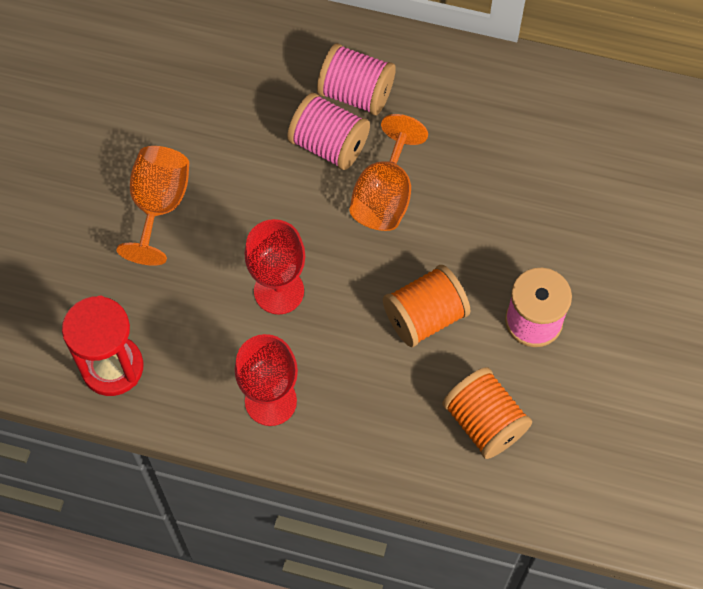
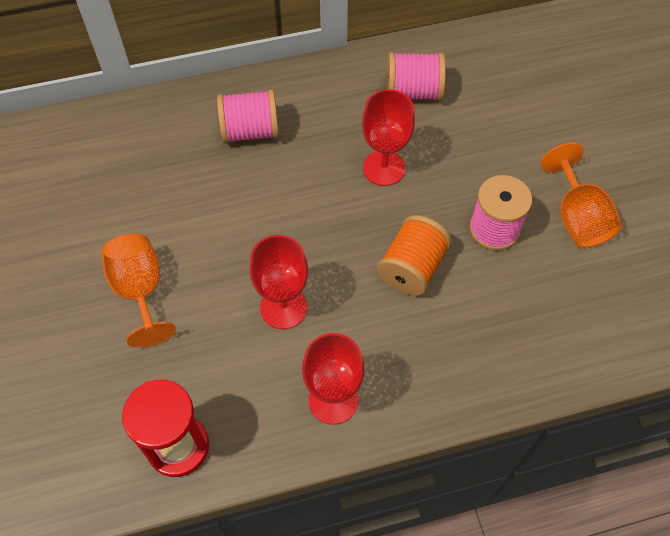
camera: 30 degrees left, 5 degrees down
pink spool [287,93,370,170] -> pink spool moved to [387,52,446,101]
orange goblet [350,114,428,231] -> orange goblet moved to [541,142,622,247]
orange spool [442,367,532,459] -> none
none -> red goblet [362,89,415,186]

